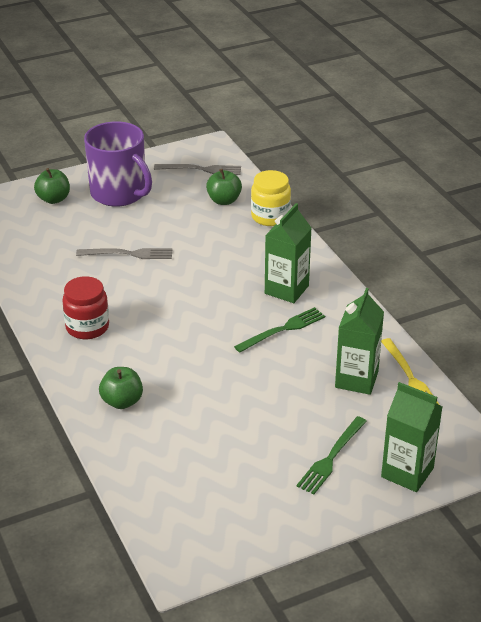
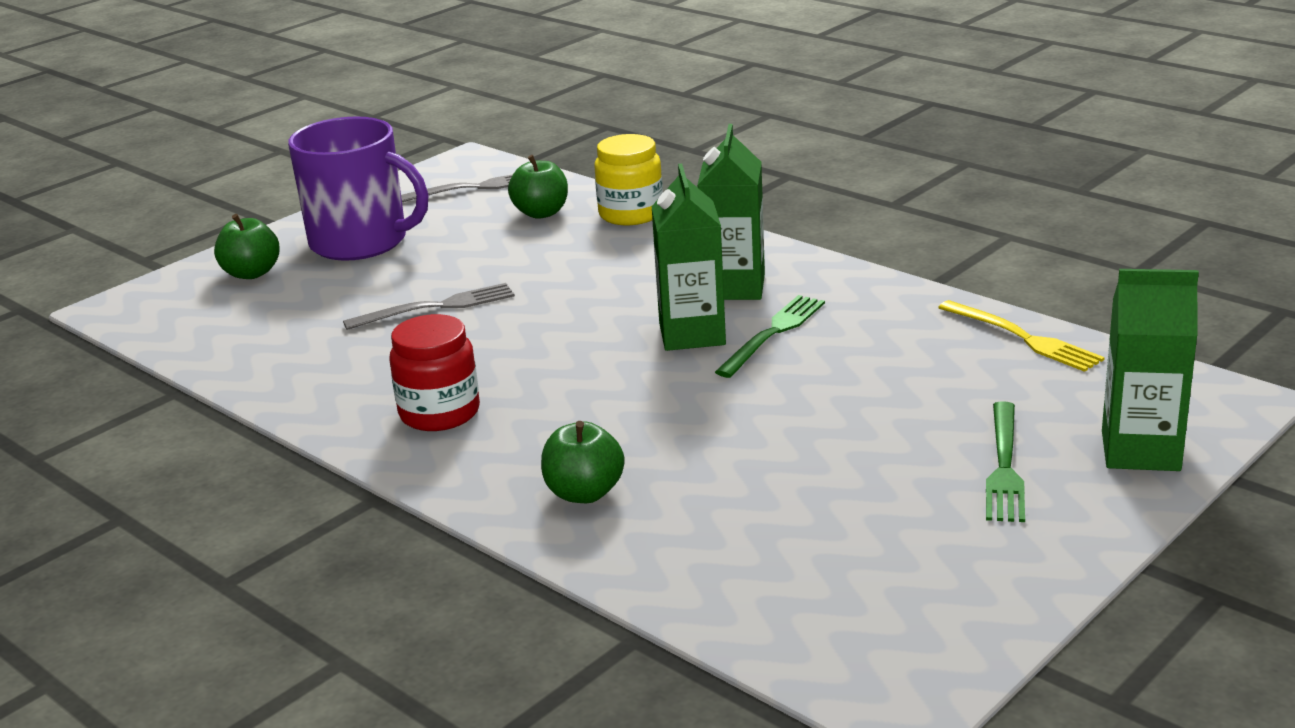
camera: 20 degrees left, 10 degrees down
green carton [335,288,384,395] -> green carton moved to [652,164,726,351]

